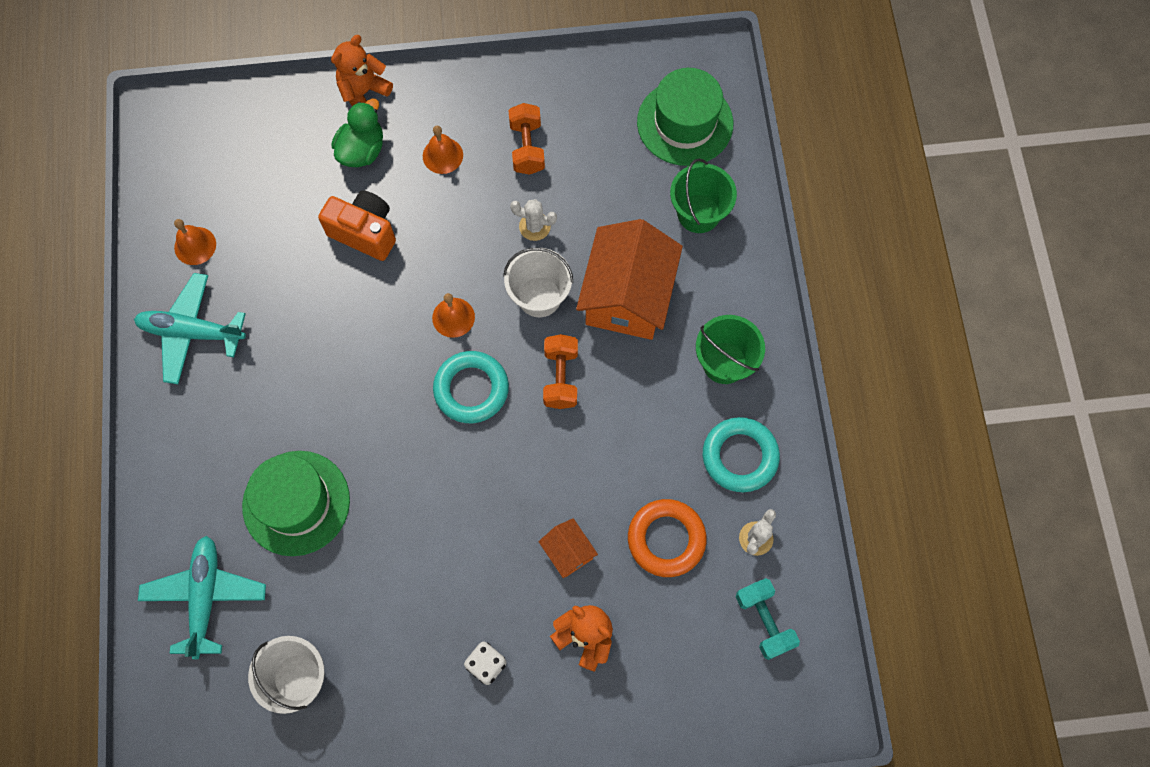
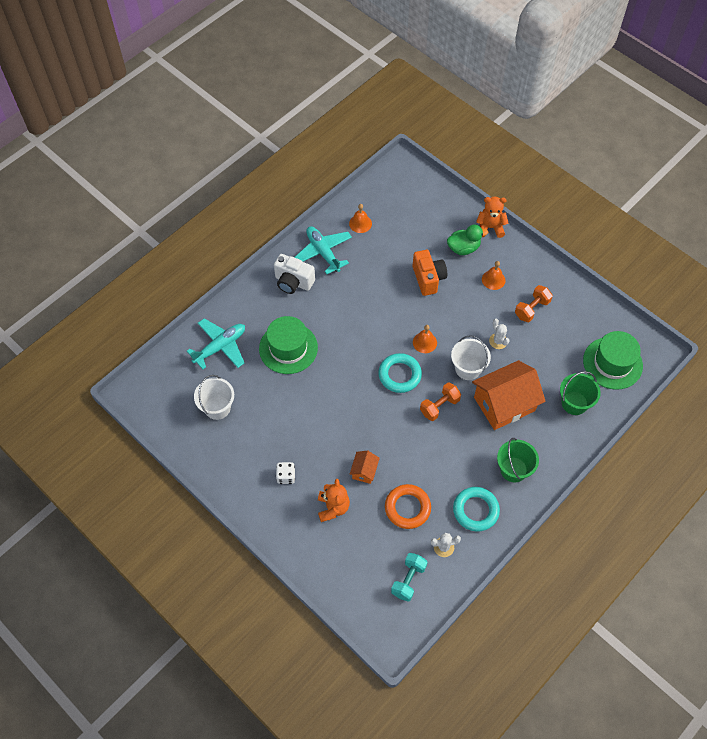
camera: 50 degrees right, 10 degrees down
none -> white camera [274,254,315,294]

